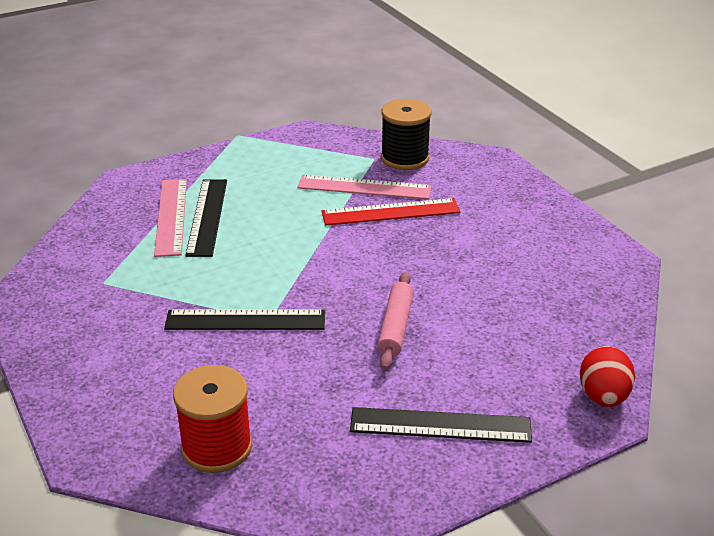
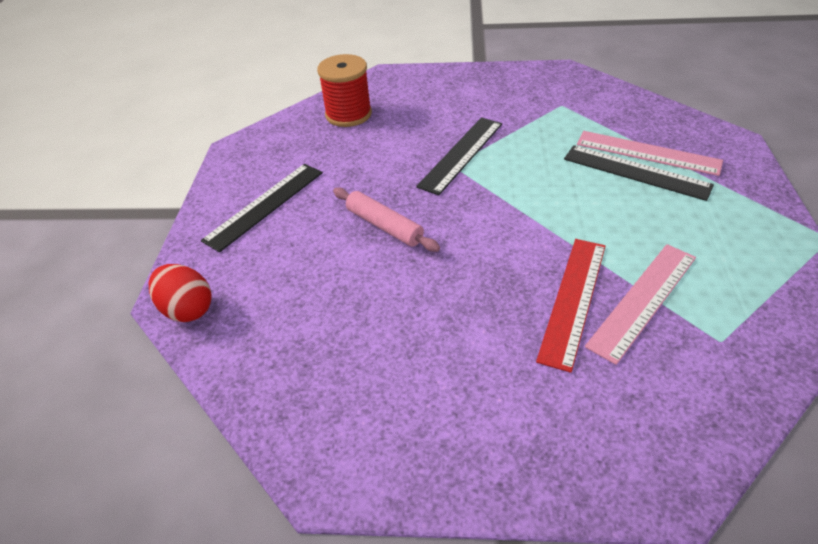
camera: 125 degrees right, 10 degrees up
black spool [381,99,432,170] -> none

